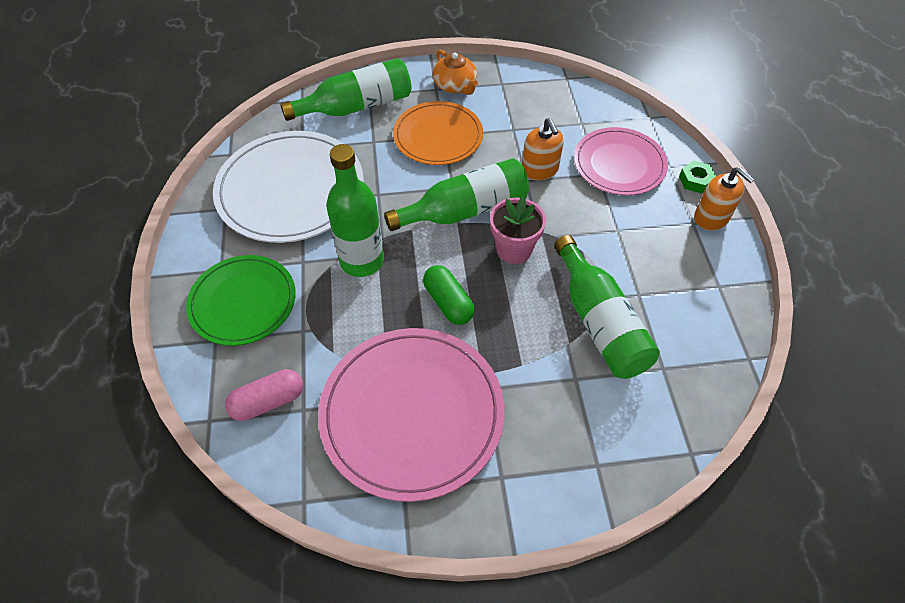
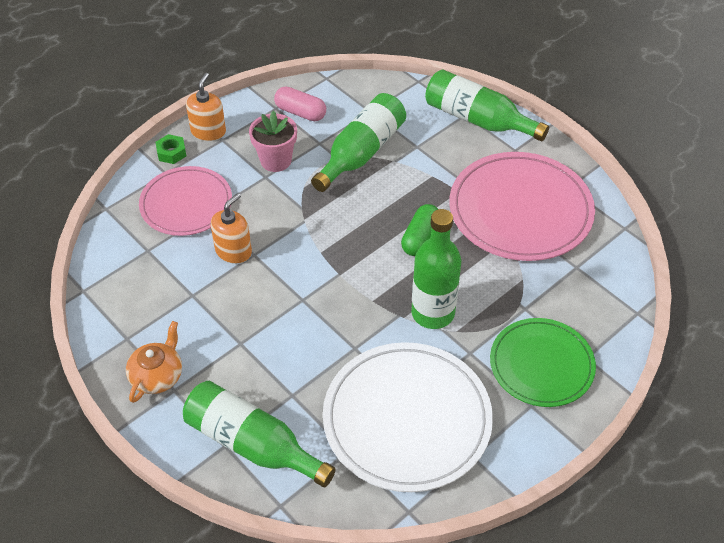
camera: 125 degrees left, 5 degrees down
pink capsule [225,369,303,421] -> pink capsule moved to [274,86,326,121]
green bottle [384,158,529,231] -> green bottle moved to [425,69,549,141]
orange plate [393,101,483,165] -> none
pink flower pot [490,196,546,264] -> pink flower pot moved to [249,111,297,172]

